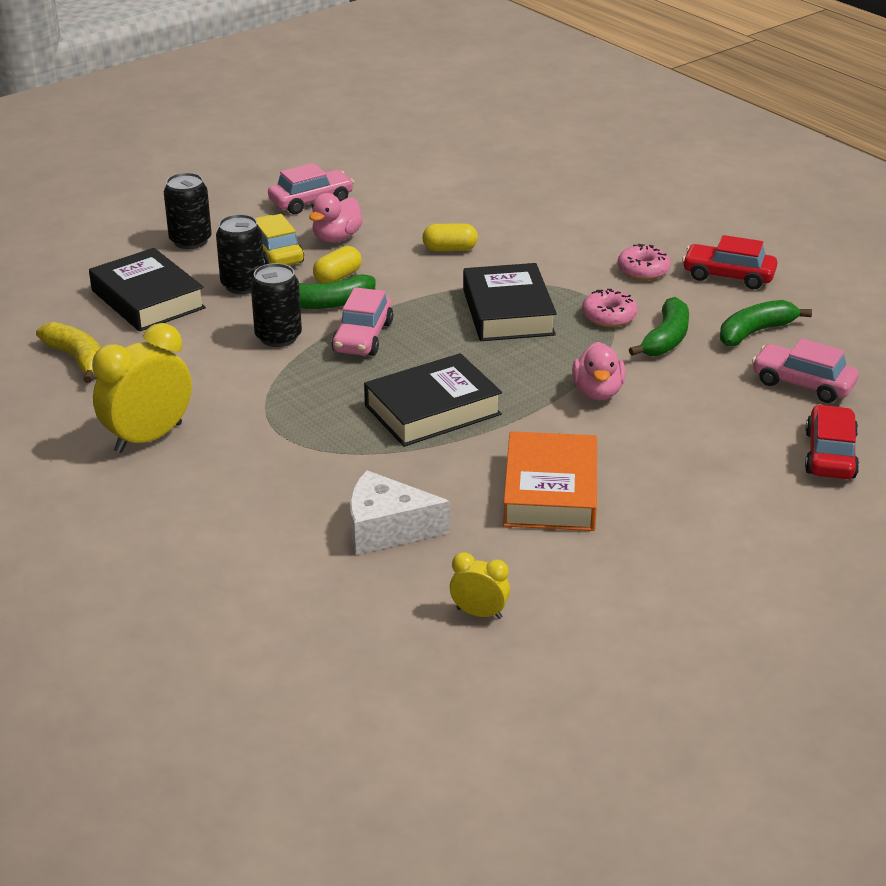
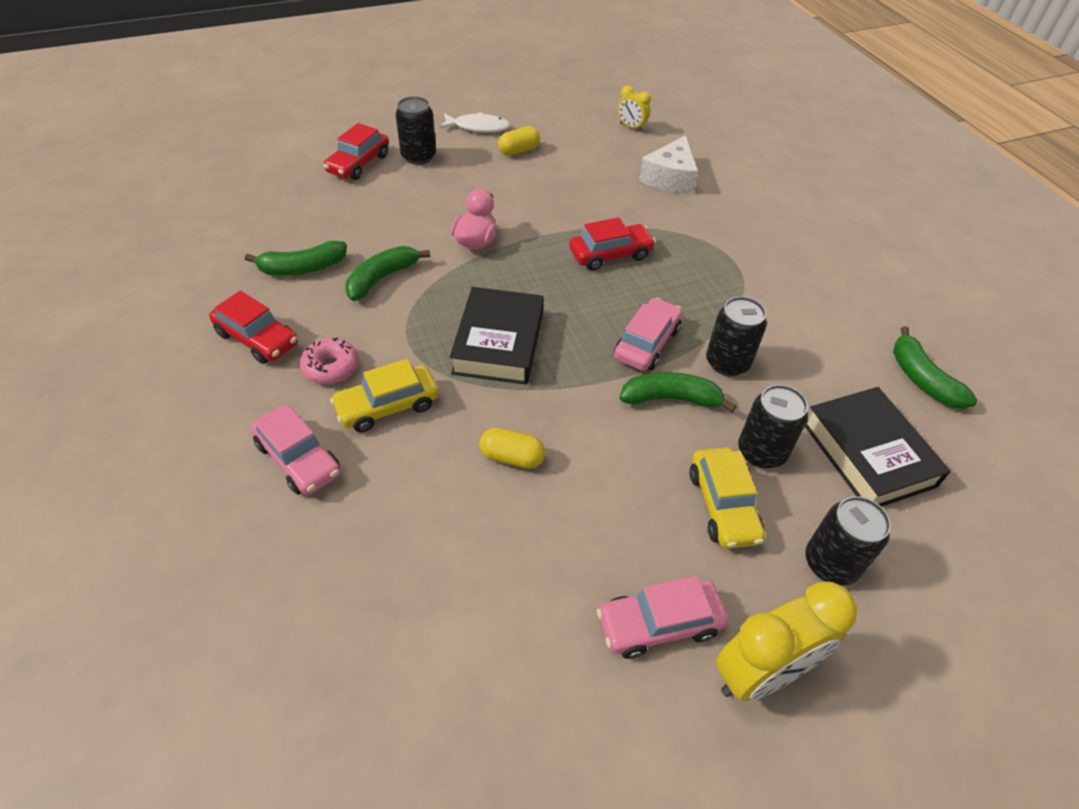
camera: 165 degrees left, 15 degrees up
yellow banana [36,322,101,383] -> green banana [893,326,977,409]
yellow clock [92,323,192,453] -> yellow clock moved to [716,582,857,702]
pink duck [309,193,363,242] -> none
yellow capsule [313,246,362,283] -> yellow capsule moved to [498,126,540,155]
white cheese [350,470,450,555] -> white cheese turned 90 degrees clockwise [639,135,698,194]
black book [364,353,502,447] -> red car [569,217,656,271]
orange book [503,431,597,531] -> none
pink donut [582,289,638,327] -> none
pink car [752,338,859,403] -> pink car moved to [251,404,340,495]
none -> yellow car [330,359,439,432]
none -> black can [395,96,436,165]
none -> white fish [439,112,511,133]

